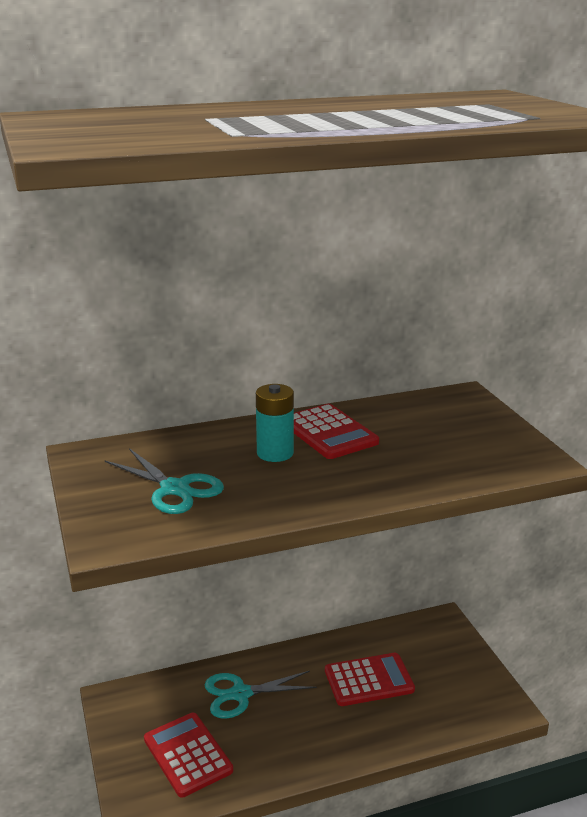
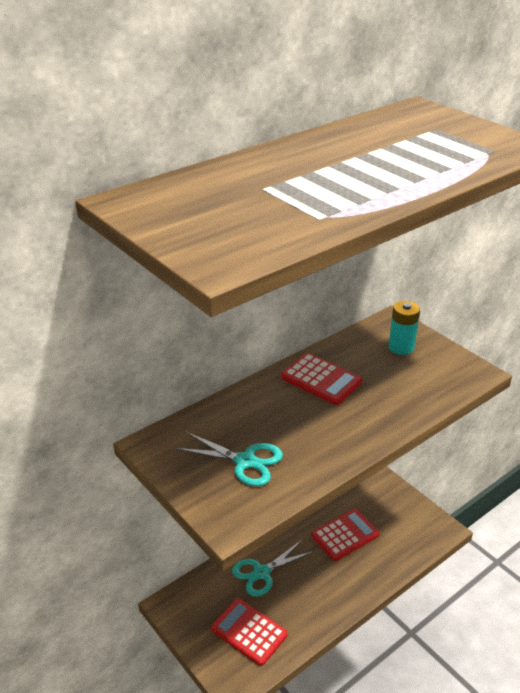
camera: 20 degrees left, 10 degrees up
turquoise battery [256,384,294,462] -> turquoise battery moved to [388,301,420,355]

